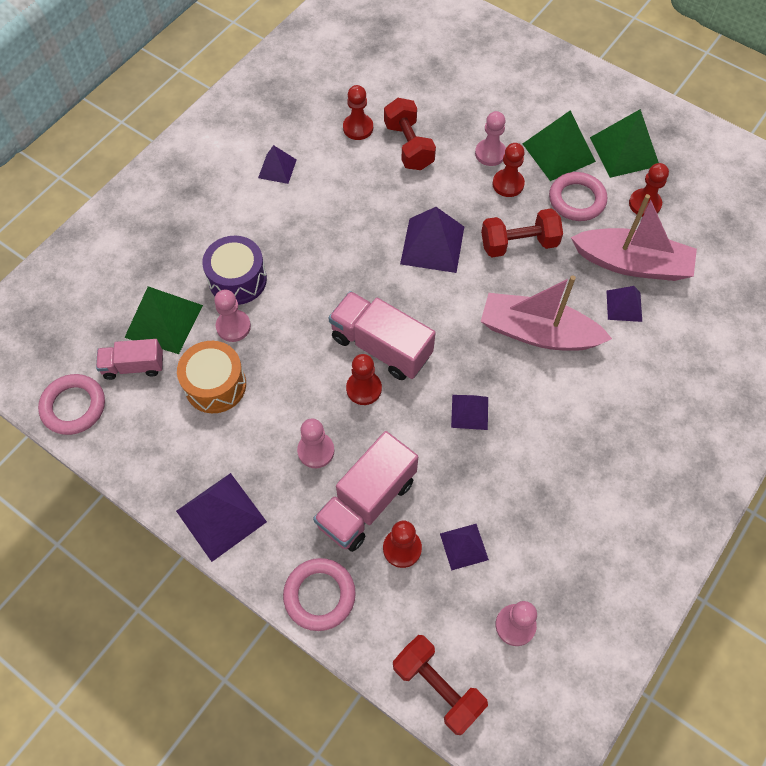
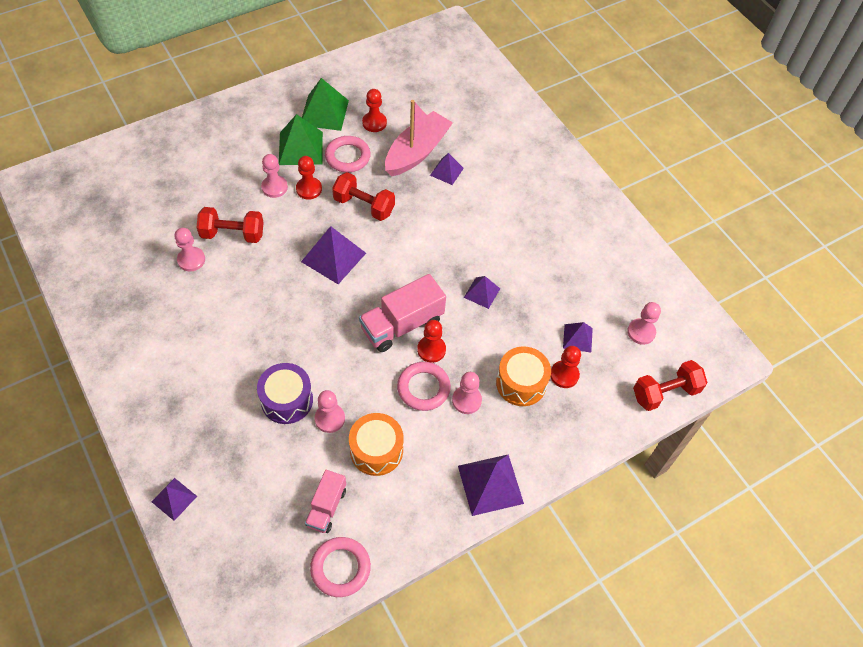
camera: 70 degrees left, 5 degrees down
green pyramid [124,286,203,354] -> none
purple pyramid [258,145,297,184] -> purple pyramid moved to [152,478,197,521]
pink ring [283,558,356,631] -> pink ring moved to [397,362,451,411]
pink truck [313,431,418,552] -> orange drum [496,346,551,406]
red pawn [343,85,373,140] -> pink pawn [174,228,205,271]
red dumbbell [481,208,563,258] -> red dumbbell turned 75 degrees counterclockwise [332,172,395,221]
pink boat [481,275,612,351] -> none

